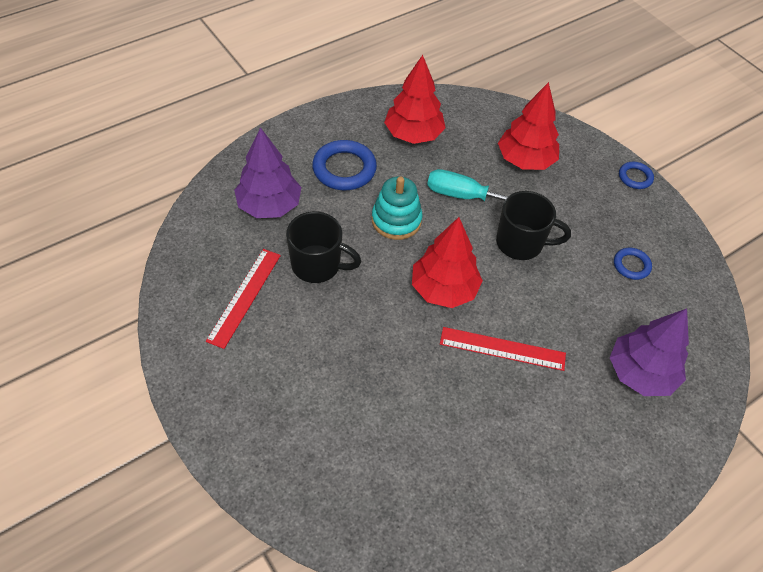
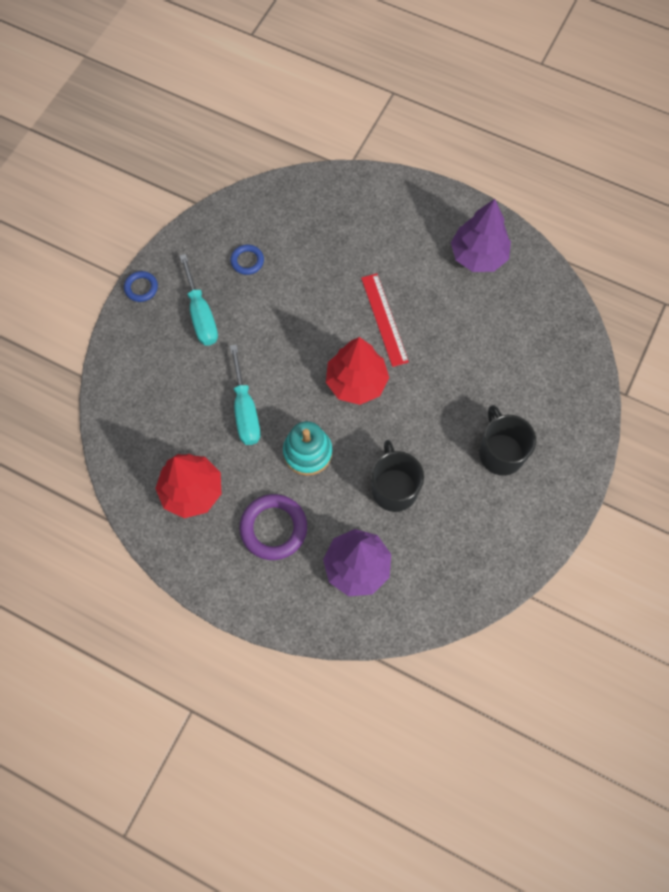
camera: 115 degrees left, 15 degrees up
red ruler [206,249,281,349] -> none
blue ring [312,140,377,190] -> purple ring [239,494,307,560]
black mug [496,191,571,260] -> black mug moved to [479,405,536,476]
red tree [498,82,559,170] -> none
purple tree [610,308,689,396] -> purple tree moved to [451,199,511,272]
none -> turquoise screwdriver [180,254,218,346]

